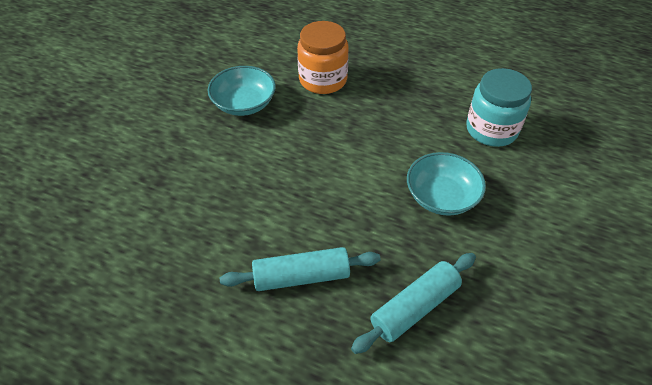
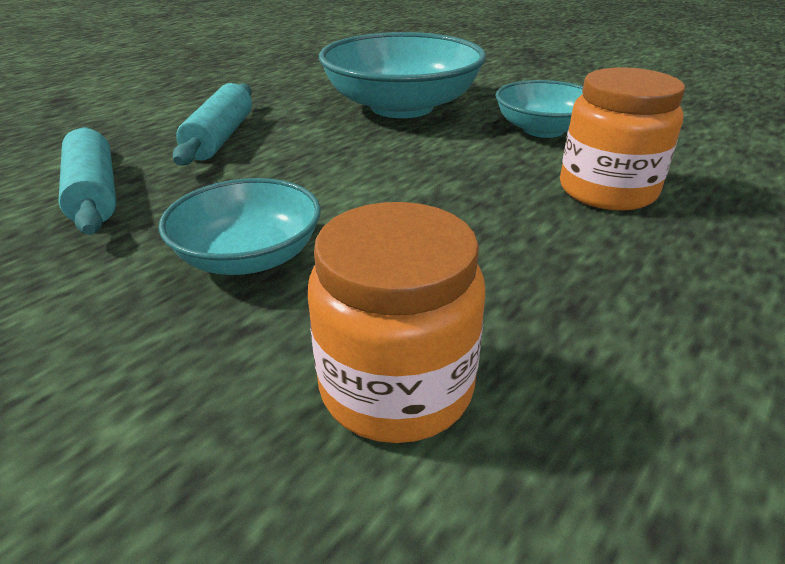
camera: 105 degrees right, 15 degrees down
turquoise jar [466,68,532,147] -> orange jar [308,202,485,443]
none -> turquoise bowl [319,32,486,118]

